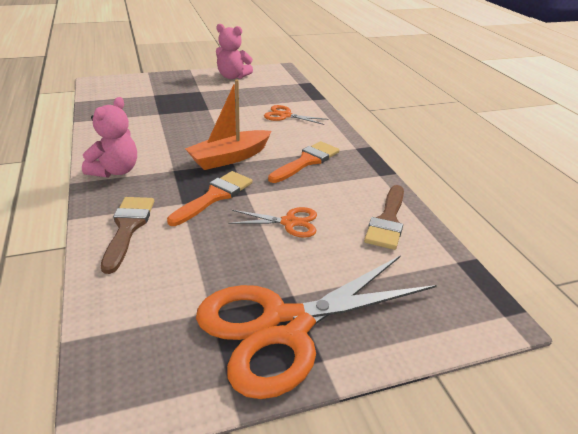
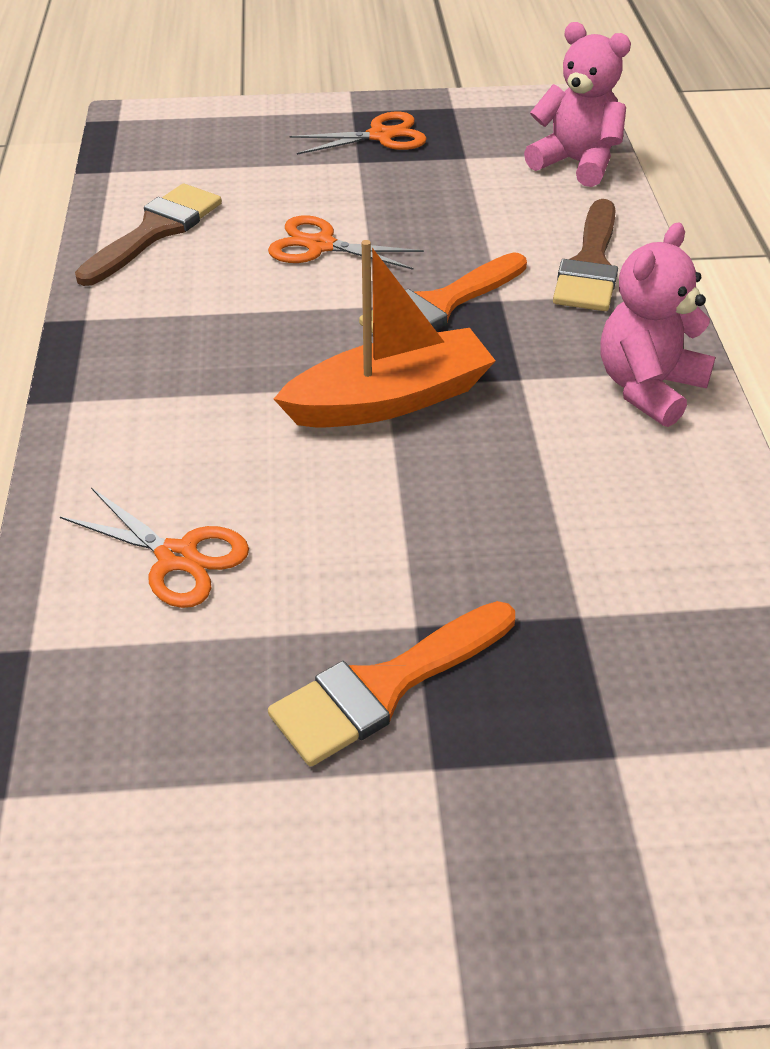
camera: 165 degrees left, 10 degrees up
orange scissors [196,255,437,399] -> orange scissors [290,112,427,155], size x0.45
pink teddy bear [216,24,253,79] -> pink teddy bear moved to [524,22,631,187]
orange brush [268,141,339,183] -> orange brush moved to [268,601,515,767]

